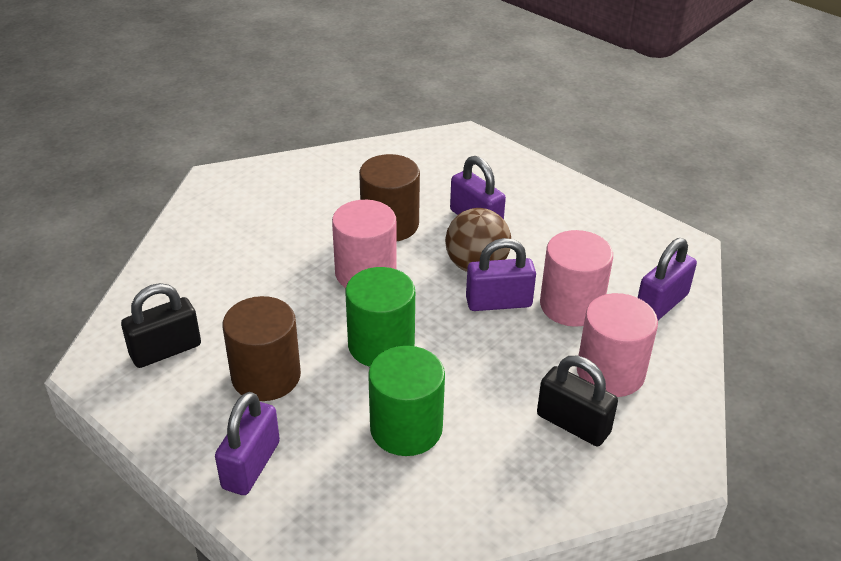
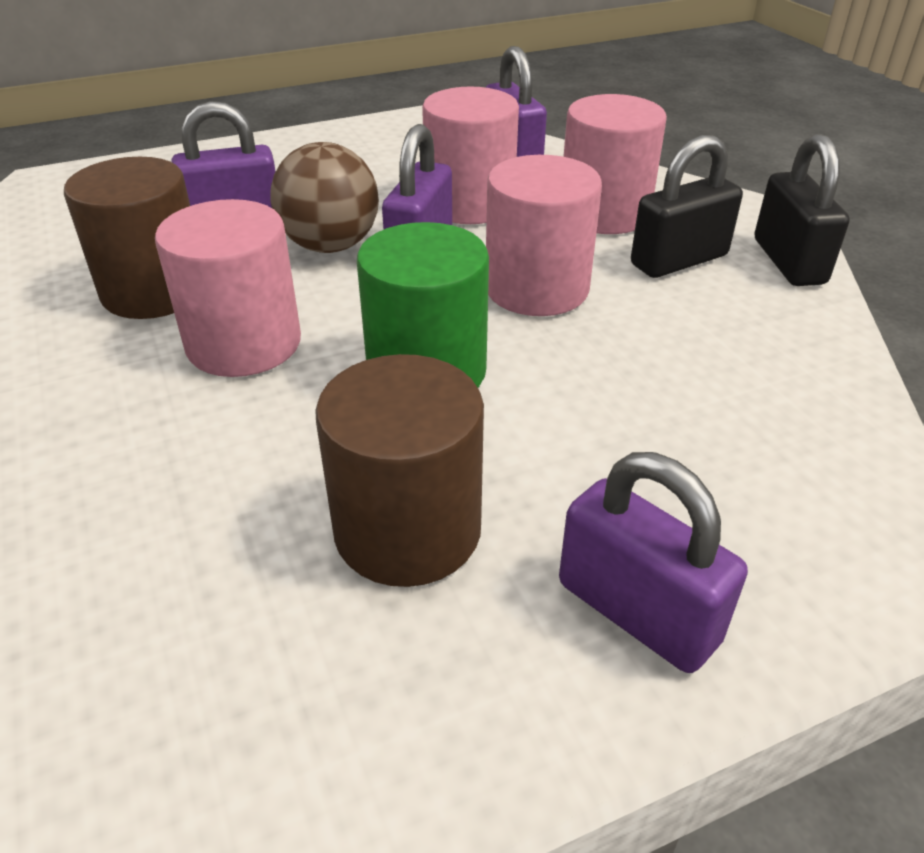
camera: 65 degrees left, 0 degrees up
black padlock [121,283,201,368] -> black padlock moved to [755,134,850,286]
green cylinder [368,346,445,456] -> none
none -> pink cylinder [486,155,602,316]

